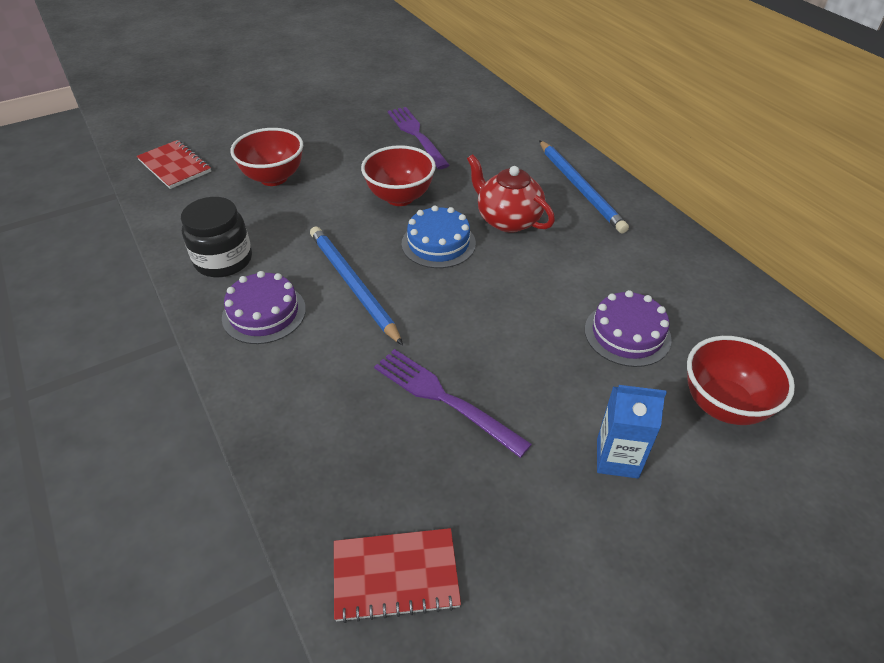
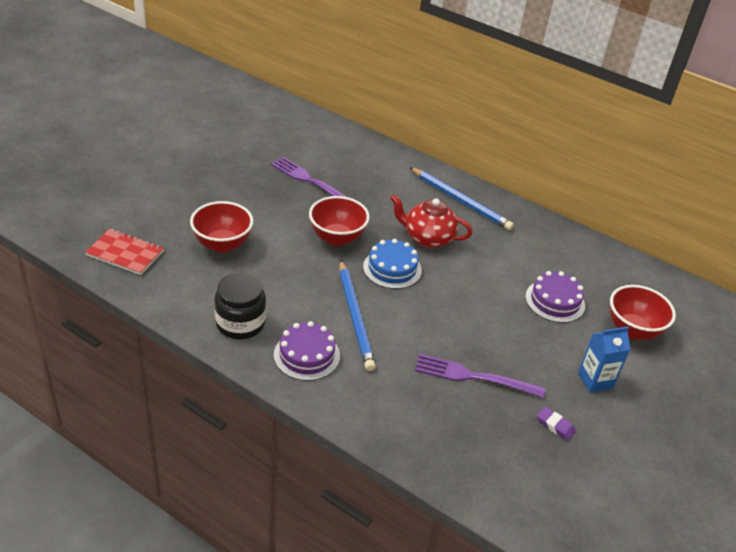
camera: 30 degrees left, 5 degrees down
blue pencil [310,226,403,346] -> blue pencil turned 135 degrees counterclockwise [339,260,376,371]
red notebook [334,528,461,623] -> none
none -> purple eraser [537,407,576,441]

